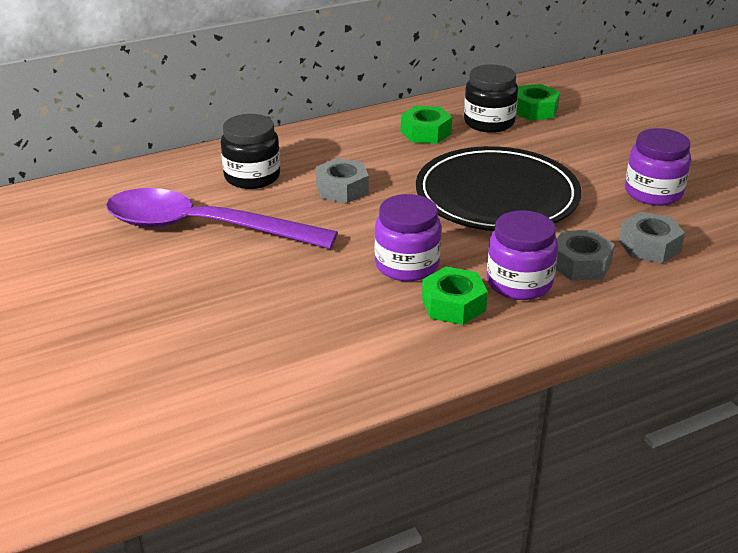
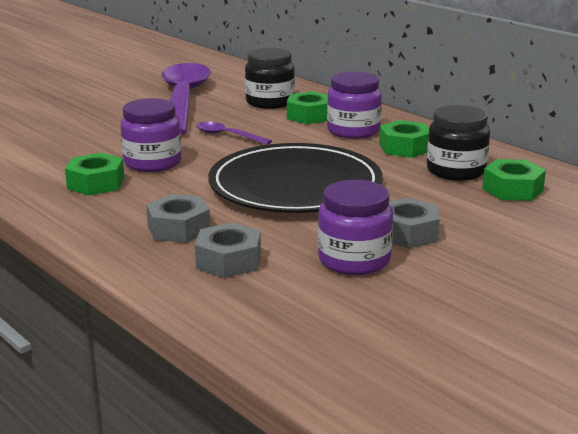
camera: 75 degrees right, 10 degrees down
grey nut [316,158,369,203] -> grey nut moved to [389,197,440,249]
purple jar [487,210,558,300] -> purple jar moved to [327,71,382,139]
none -> purple spoon [196,122,272,145]
none -> green nut [287,91,328,124]

